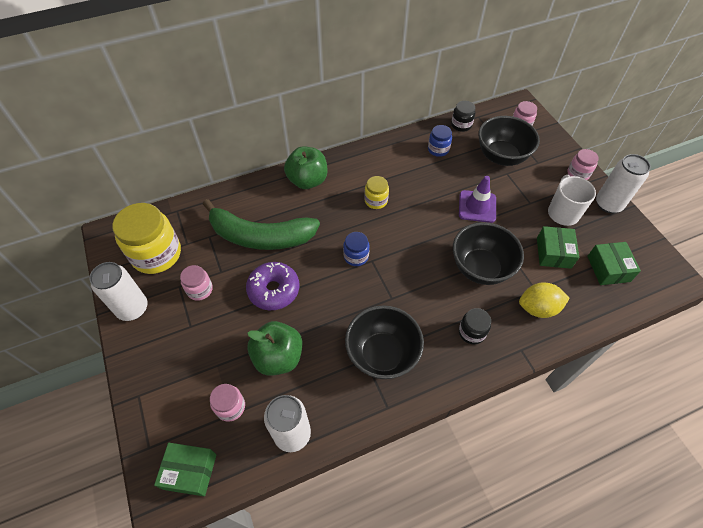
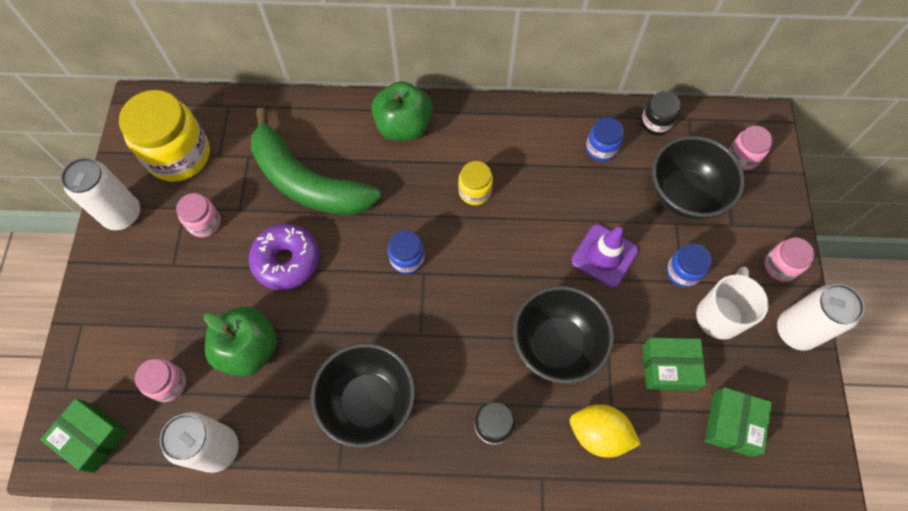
camera: 25 degrees right, 10 degrees up
green box [537,226,579,269] -> green box turned 60 degrees clockwise [643,338,706,391]
none -> blue jar [666,244,711,288]

